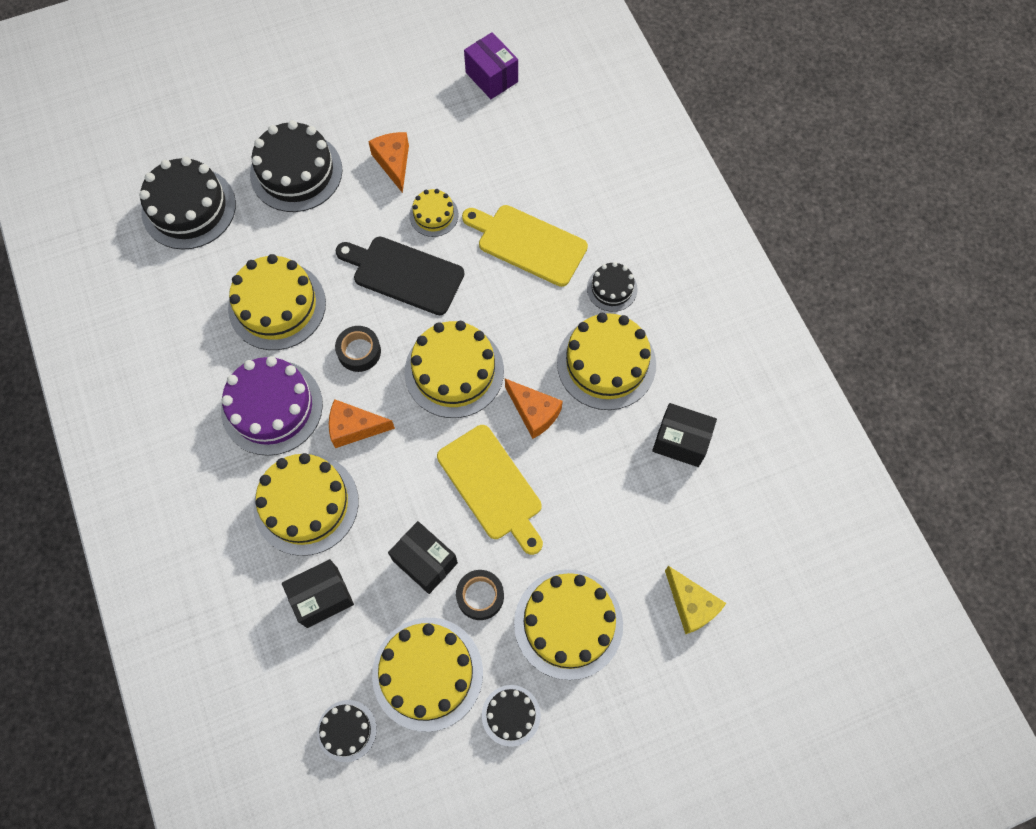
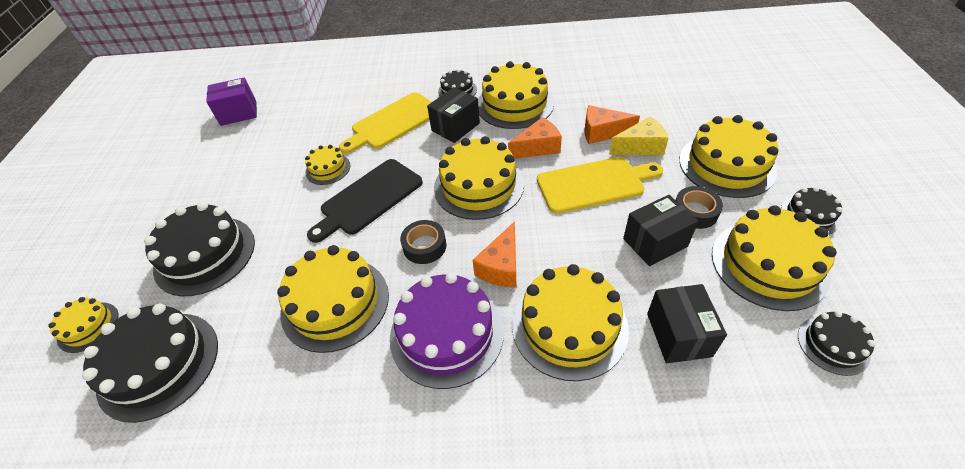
camera: 65 degrees left, 20 degrees down
orange cheese [368,132,409,193] -> orange cheese moved to [584,105,640,144]
black box [652,403,717,467] -> black box moved to [427,87,480,143]
yellow cheese [665,566,726,634] -> yellow cheese moved to [609,116,669,155]
none -> yellow cake [48,297,119,353]

